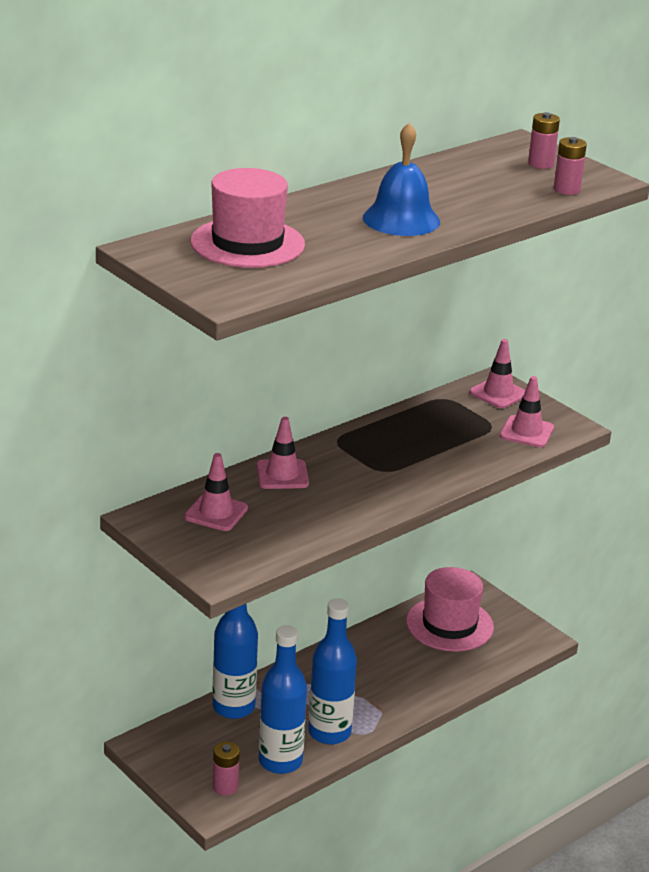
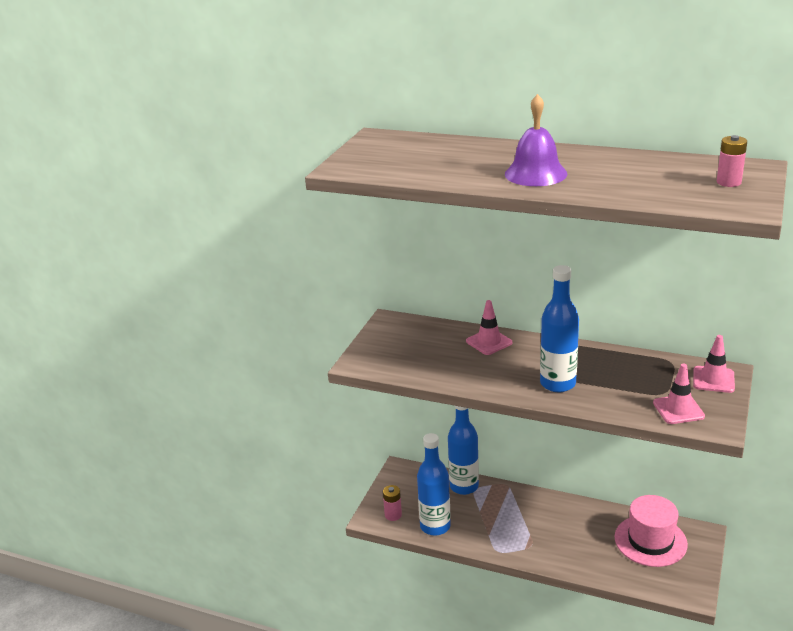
camera: 65 degrees right, 0 degrees up
pink traffic cone [184,453,248,531] -> none
pink hat [190,168,305,268] -> none
blue bottle [308,599,357,745] -> blue bottle moved to [540,265,579,392]
blue bell [363,123,440,236] -> purple bell [505,94,567,186]
pink battery [554,137,587,195] -> none

